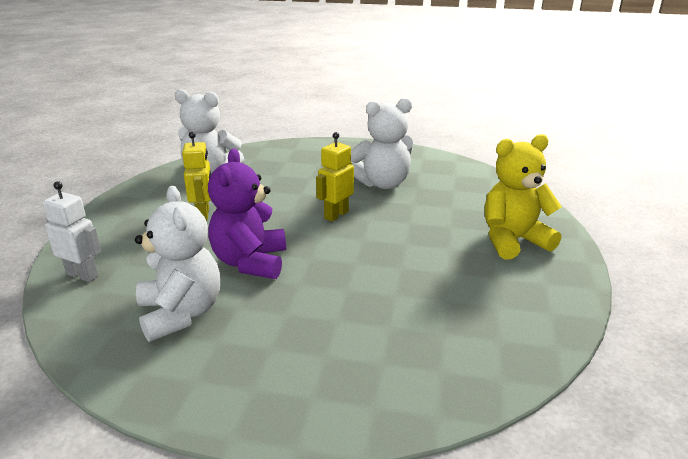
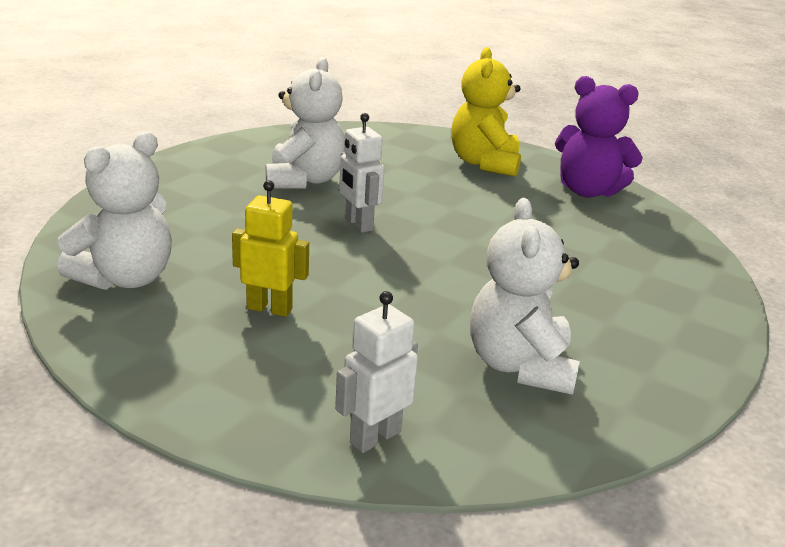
camera: 70 degrees left, 0 degrees up
white teddy bear [135,186,220,342] -> white teddy bear turned 90 degrees counterclockwise [470,198,580,395]
purple teddy bear [208,149,286,279] -> purple teddy bear moved to [555,76,643,198]
yellow robot [316,132,354,222] -> white robot [339,113,385,233]

